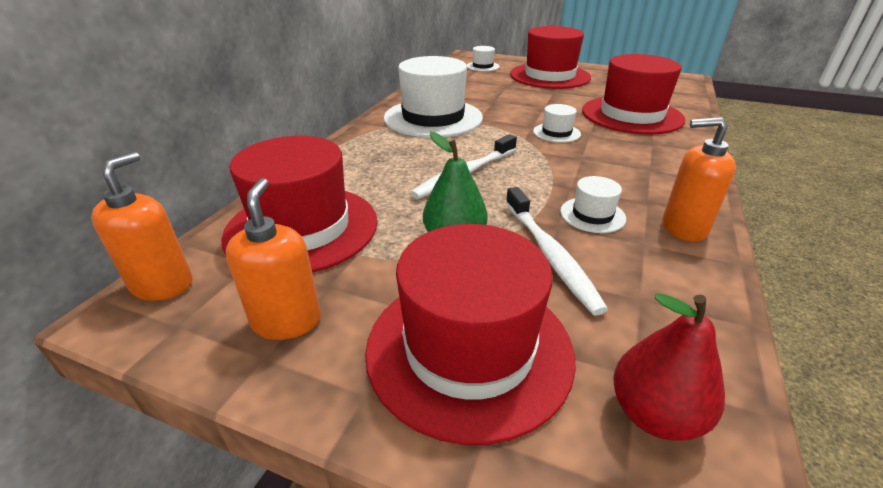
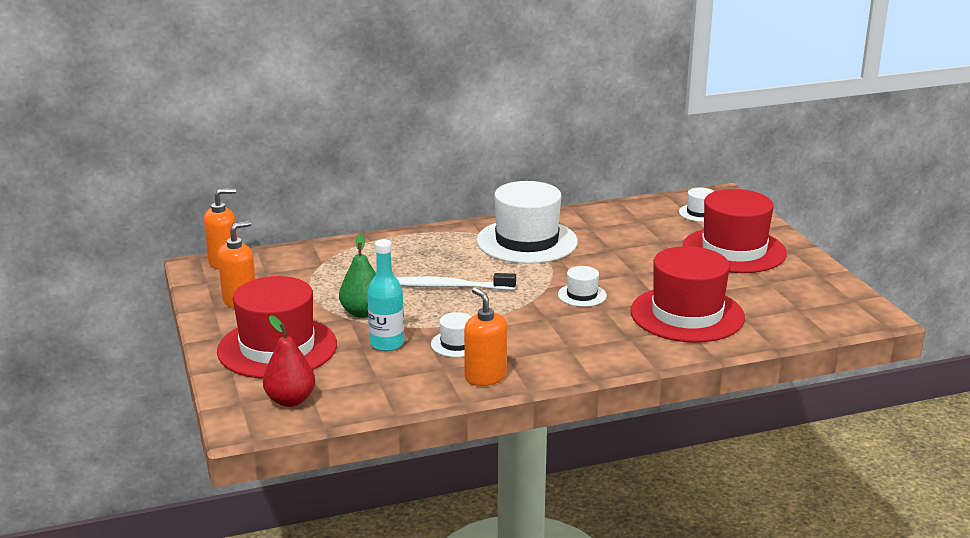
camera: 50 degrees right, 10 degrees down
red hat [221,136,378,273] -> none
white toothbrush [506,187,608,316] -> turquoise bottle [367,239,404,351]

